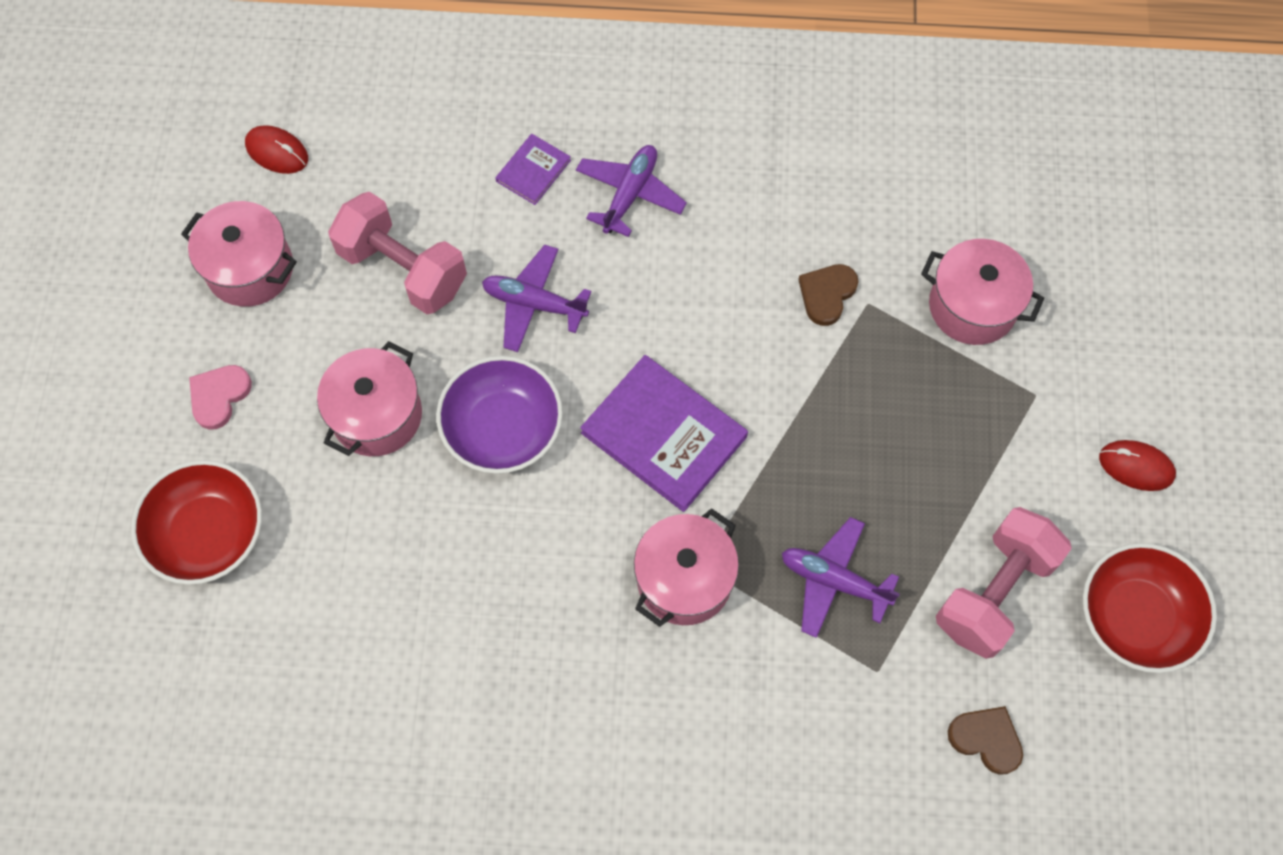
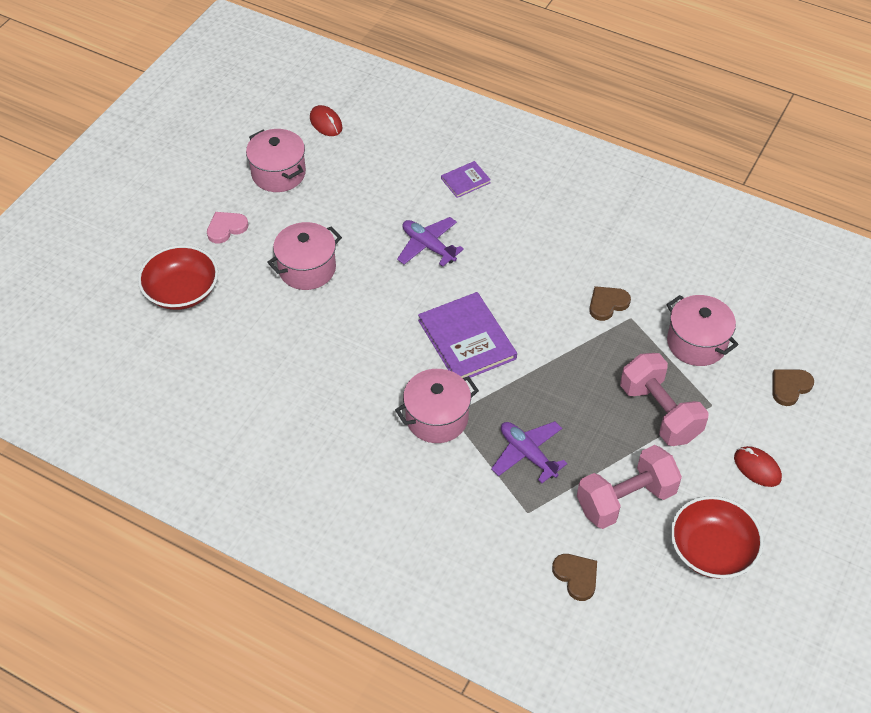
camera: 25 degrees right, 15 degrees down
pink dumbbell [328,192,467,314] -> pink dumbbell moved to [620,353,709,446]
purple bowl [436,356,563,474] -> none
purple plane [576,145,687,237] -> none
none -> brown heart [773,369,814,406]

